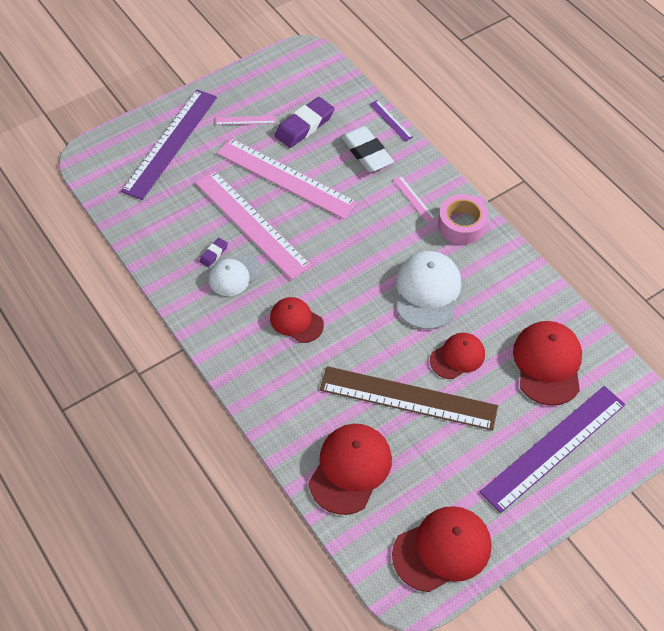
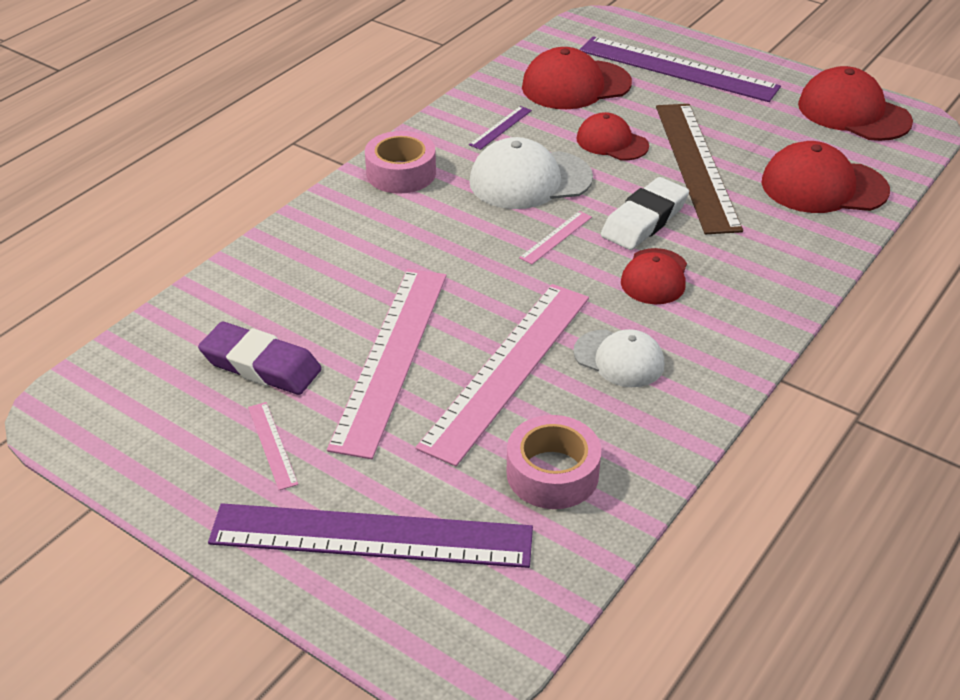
camera: 110 degrees left, 15 degrees down
purple eraser [199,238,228,267] -> none
white eraser [341,126,394,172] -> white eraser moved to [601,177,689,250]
purple ruler [370,100,413,141] -> purple ruler moved to [469,106,532,150]
pink ruler [393,176,436,223] -> pink ruler moved to [519,211,592,264]
none -> pink tape [506,415,601,509]

